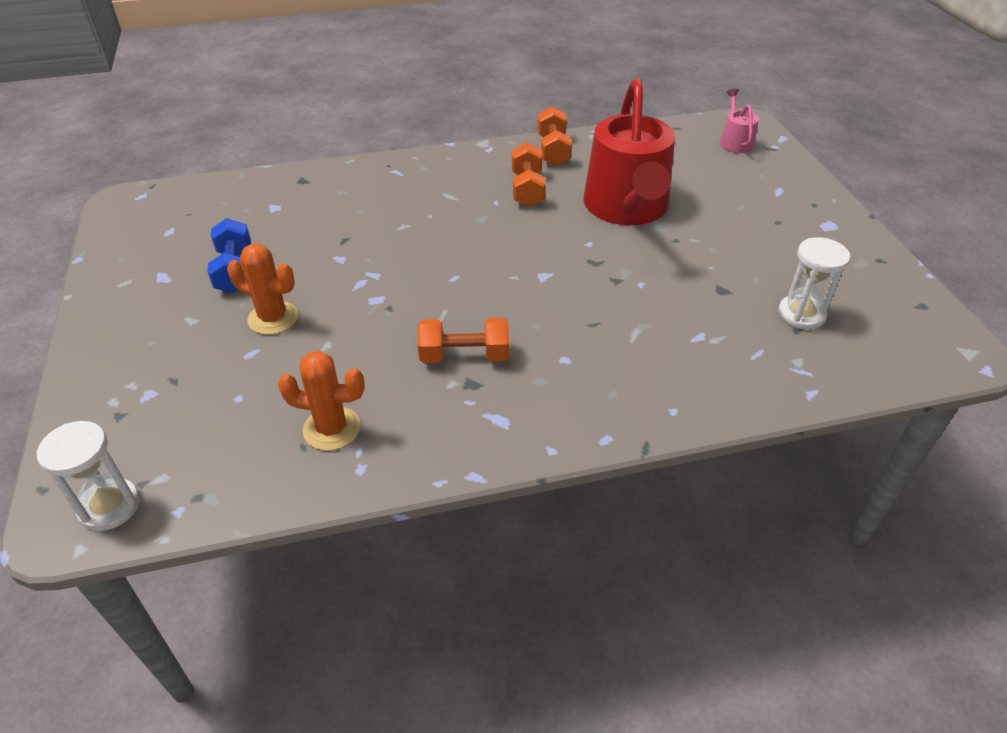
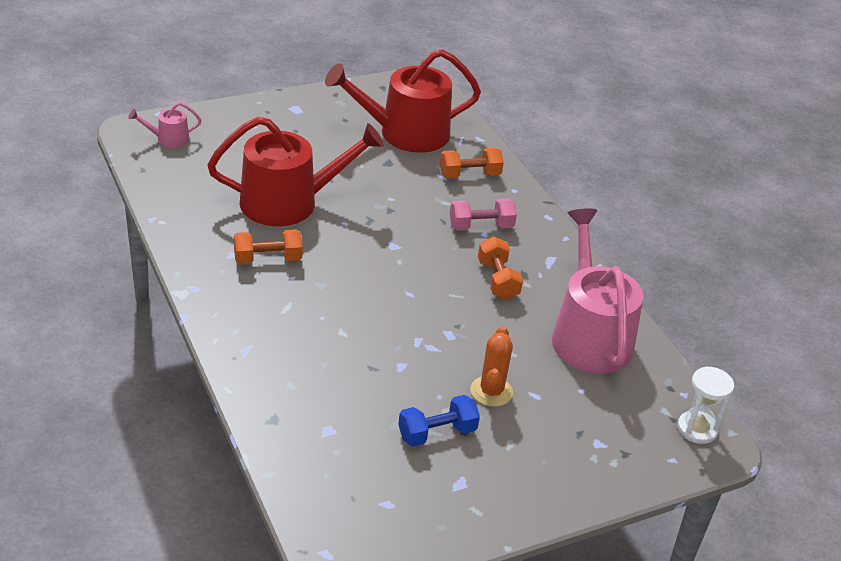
camera: 105 degrees left, 5 degrees down
orange cactus [278,351,365,450] -> pink watering can [552,208,643,374]
orange dumbbell [537,106,572,166] -> orange dumbbell moved to [440,148,504,179]
white hourglass [778,237,850,330] -> red watering can [325,49,481,153]
none -> pink dumbbell [450,199,517,230]

